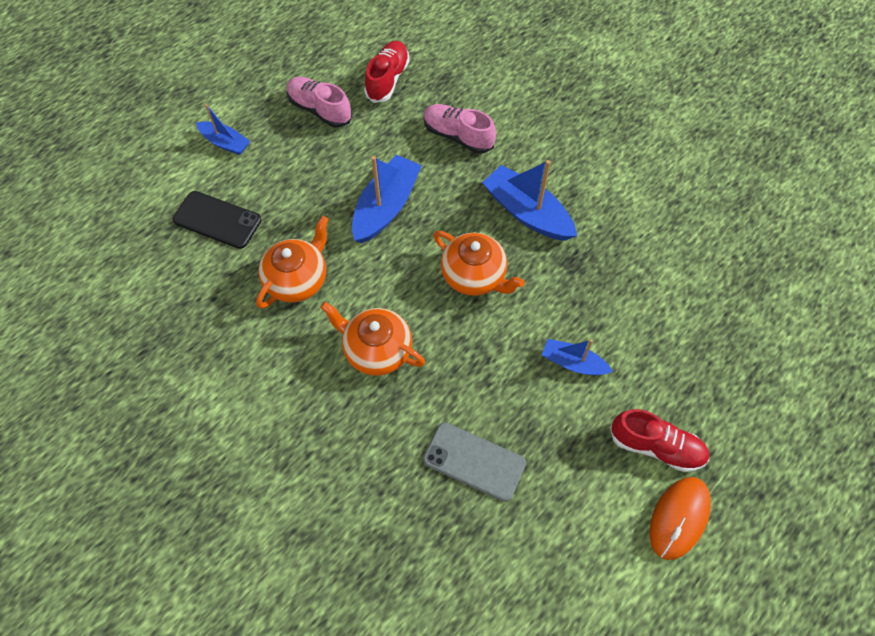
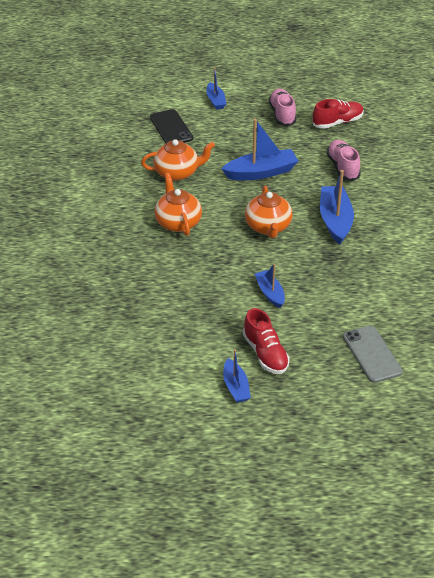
camera: 45 degrees right, 20 degrees down
grey phone [423,422,526,502] -> grey phone moved to [343,326,403,383]
orange mouse [650,477,711,560] -> blue boat [223,349,251,403]

